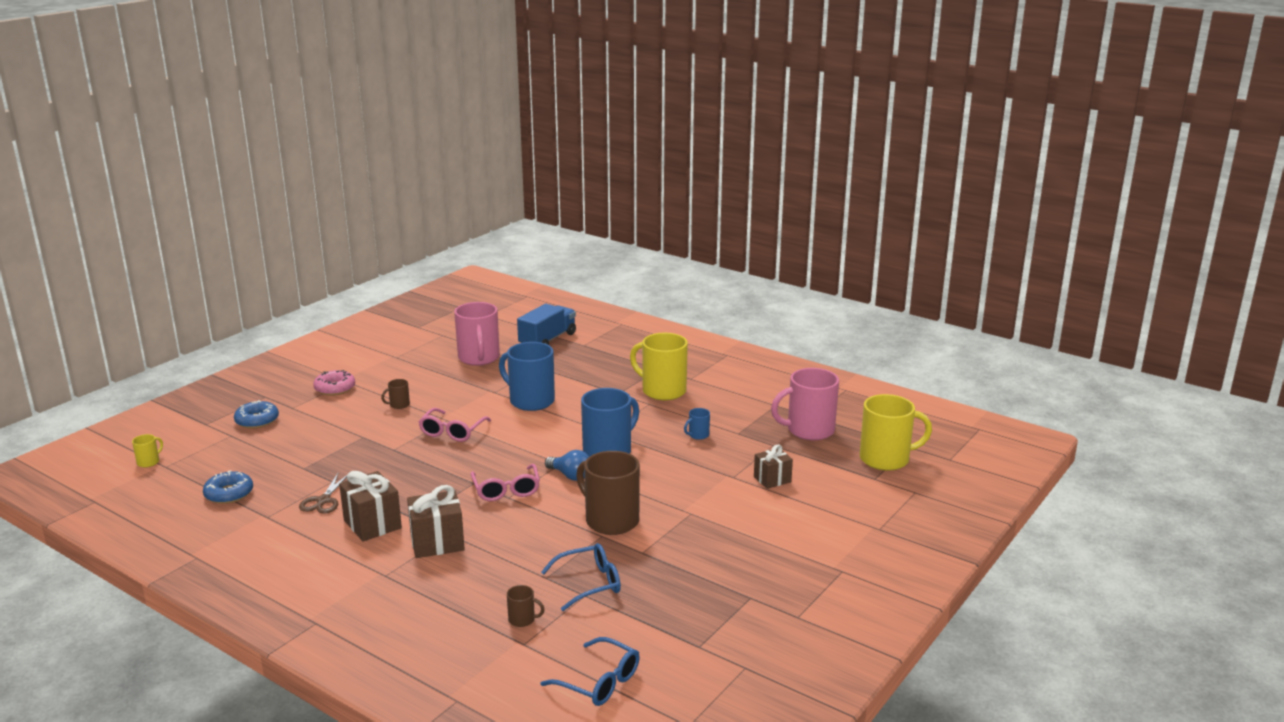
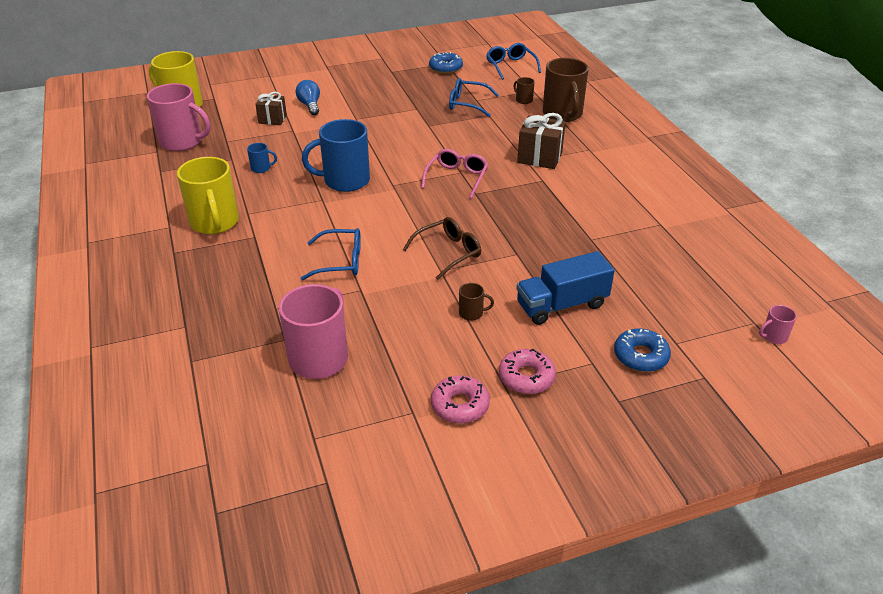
camera: 145 degrees left, 15 degrees up
yellow mug [132,434,163,467] -> pink mug [759,305,797,344]
blue donut [203,470,253,504] -> blue donut moved to [429,52,463,74]
brown scissors [299,473,347,514] -> none
brown gift [339,471,402,542] -> none
pink glasses [419,408,491,442] -> brown glasses [403,217,481,280]
blue mug [499,342,555,411] -> blue glasses [301,228,361,280]
blue truck [517,304,576,345] -> blue truck moved to [516,251,615,325]
blue light bulb [545,450,589,481] -> blue light bulb moved to [296,80,320,115]
brown mug [576,451,640,535] -> brown mug moved to [543,58,589,122]
none -> pink donut [431,375,490,424]

